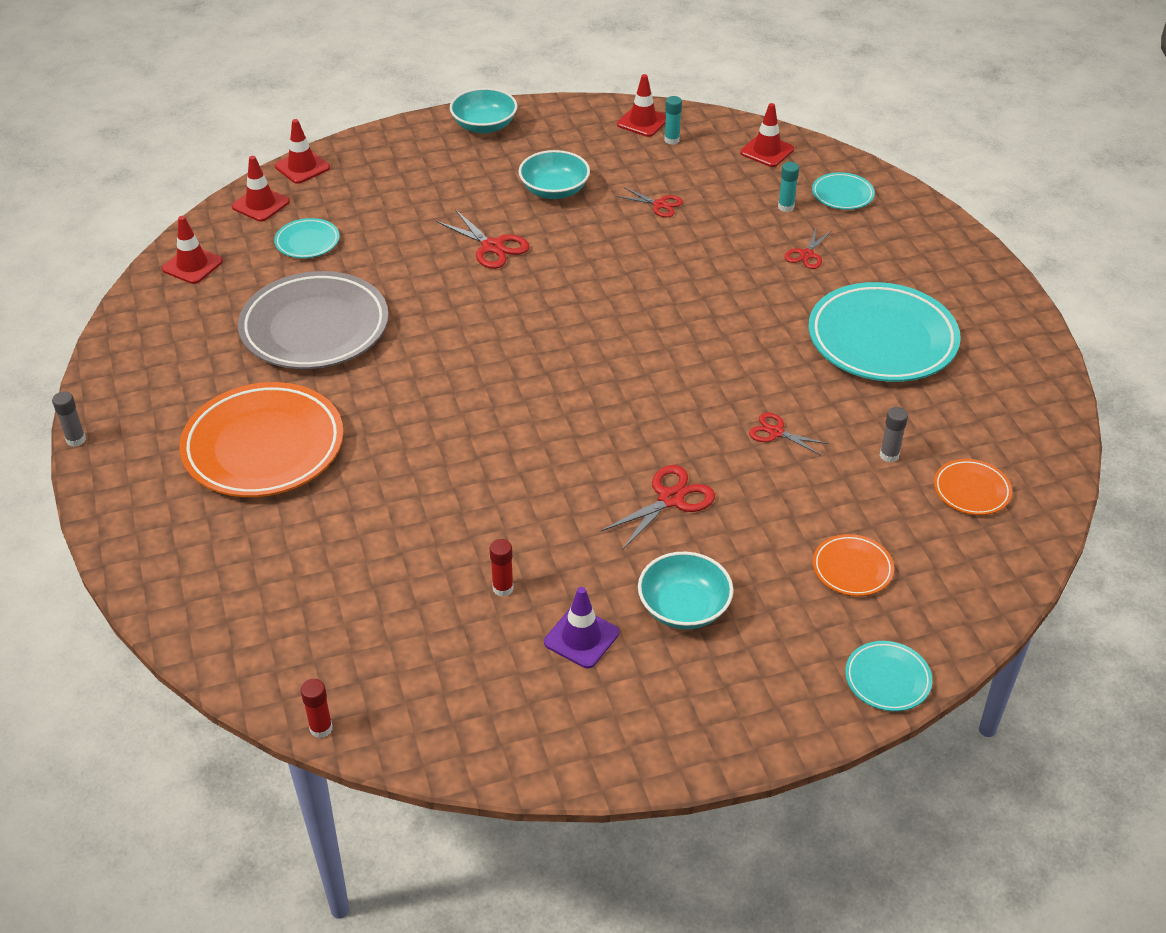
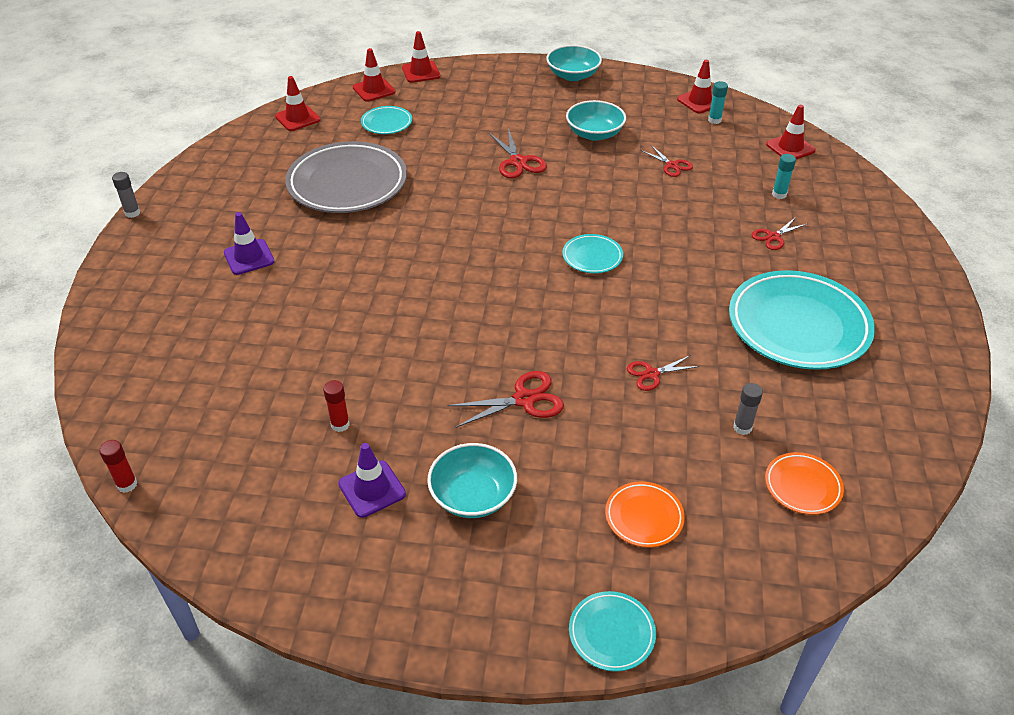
camera: 25 degrees right, 0 degrees up
orange plate [179,382,344,497] -> purple traffic cone [224,212,275,275]
red scissors [749,413,829,455] -> red scissors turned 75 degrees counterclockwise [627,355,700,391]
turquoise plate [812,172,875,210] -> turquoise plate moved to [562,234,623,273]

